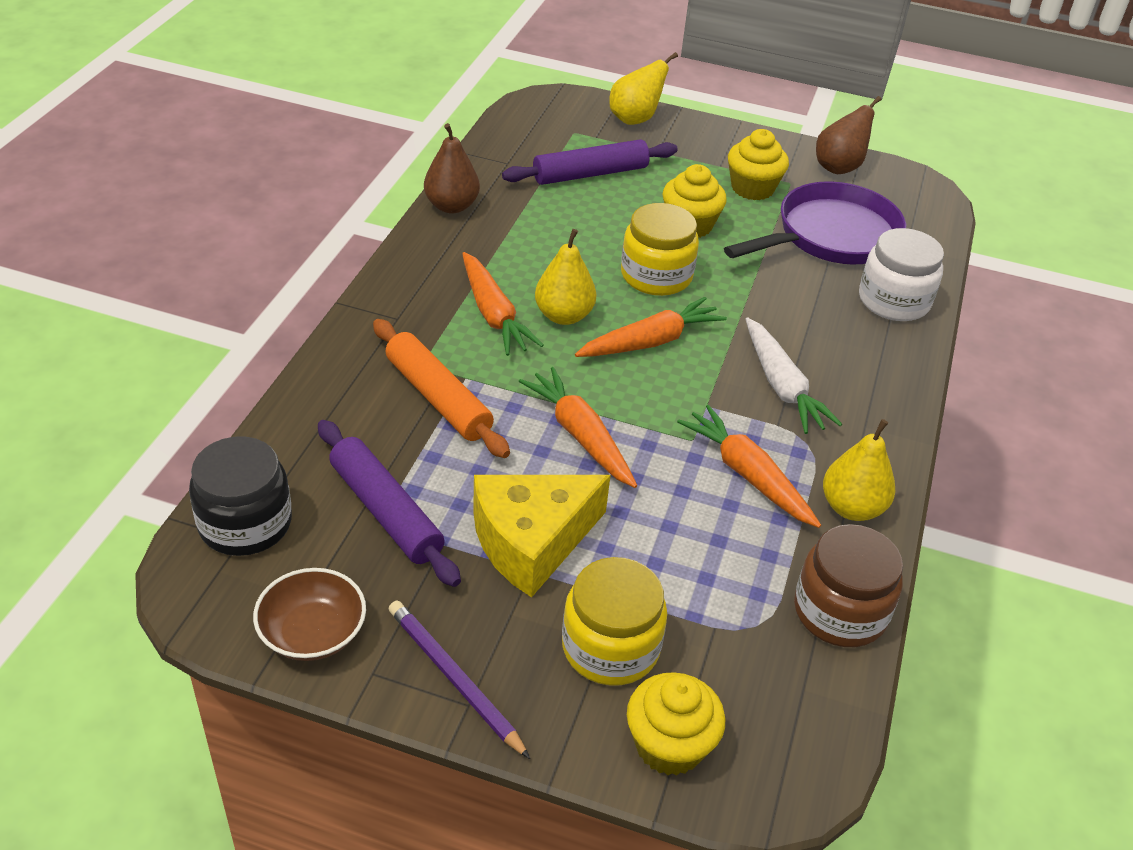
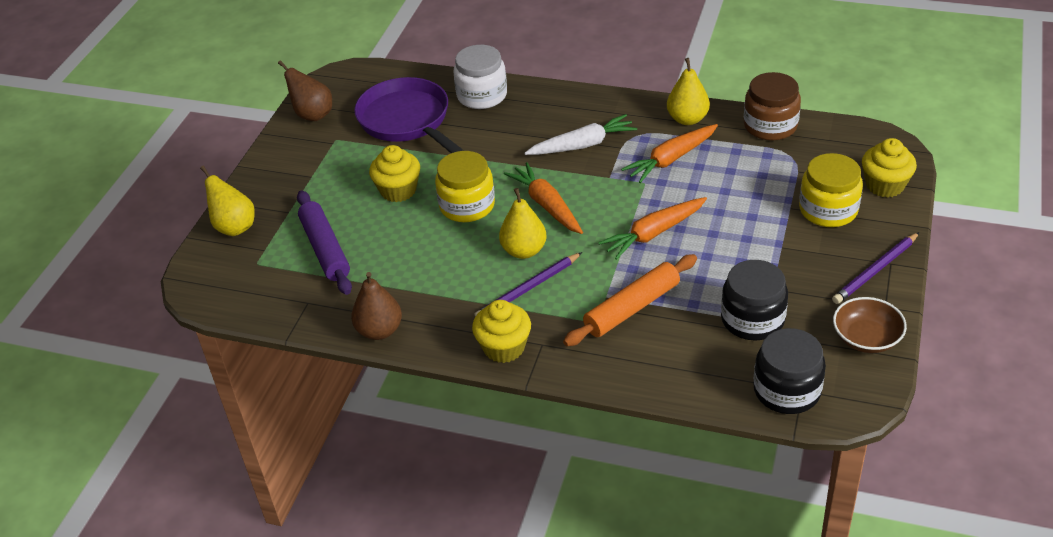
camera: 85 degrees left, 0 degrees up
purple rolling pin [318,420,461,587] -> black jar [721,260,788,340]
orange carrot [462,252,544,356] -> purple pencil [475,252,582,317]
yellow cheese [473,475,611,597] -> none
yellow cupcake [728,129,789,200] -> yellow cupcake moved to [472,300,531,363]

